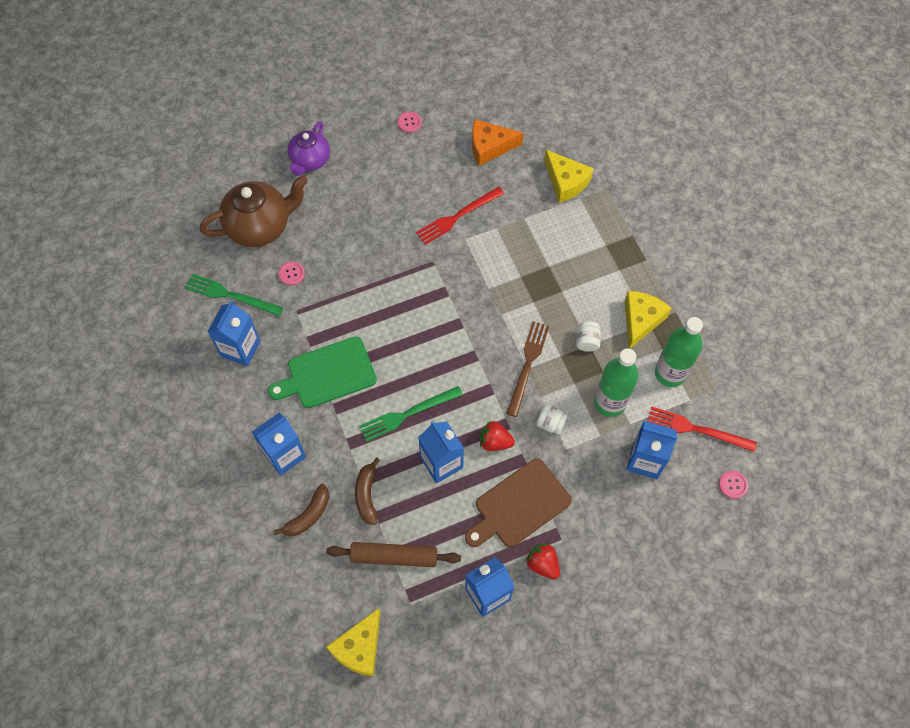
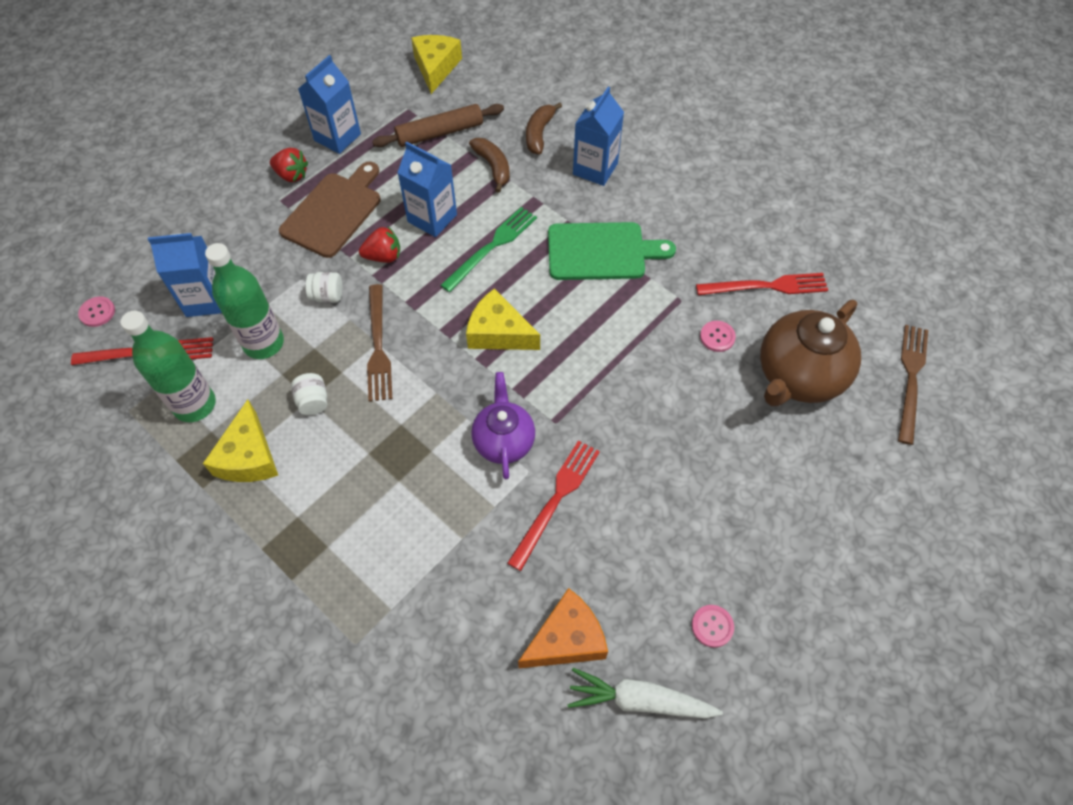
camera: 155 degrees right, 5 degrees down
green fork [185,274,283,316] -> red fork [696,273,828,295]
blue carton [208,301,260,366] -> none
green cutting board [268,336,377,408] -> green cutting board turned 45 degrees clockwise [548,222,676,280]
purple teapot [288,121,330,176] -> purple teapot moved to [471,372,535,479]
yellow cheese [544,150,594,203] -> yellow cheese moved to [466,288,540,350]
none -> white carrot [568,668,723,718]
none -> brown fork [898,325,928,445]

